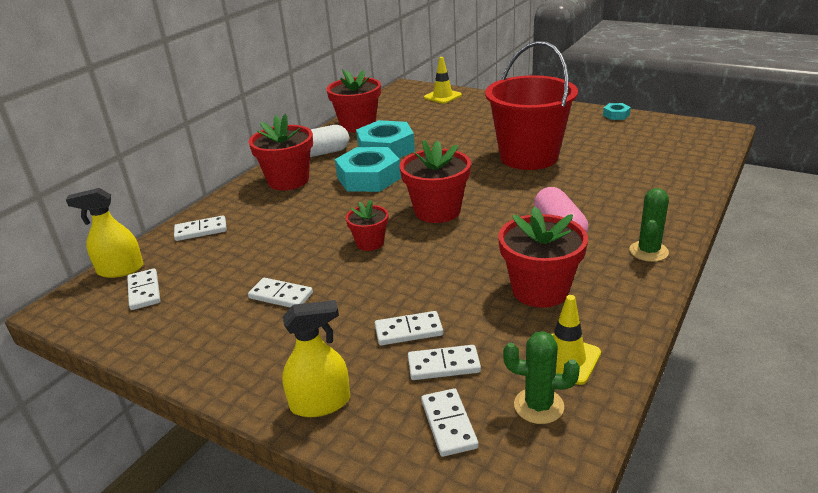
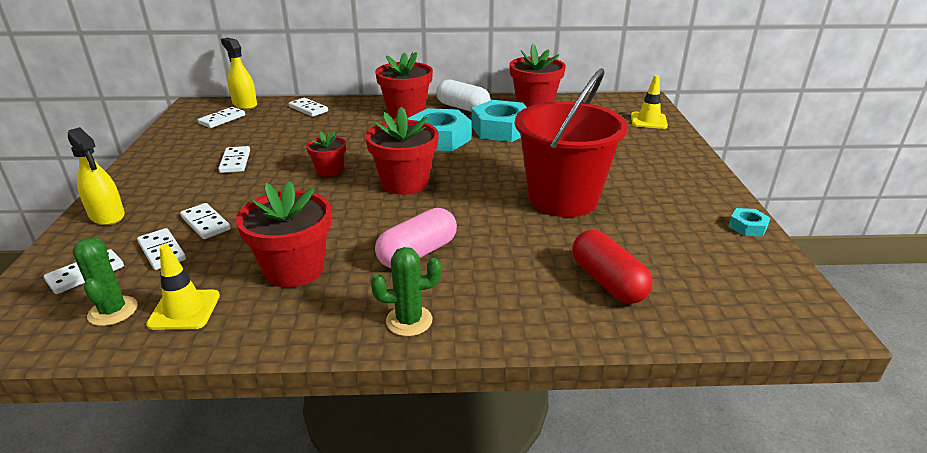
camera: 55 degrees right, 0 degrees up
none -> red capsule [572,230,653,304]

